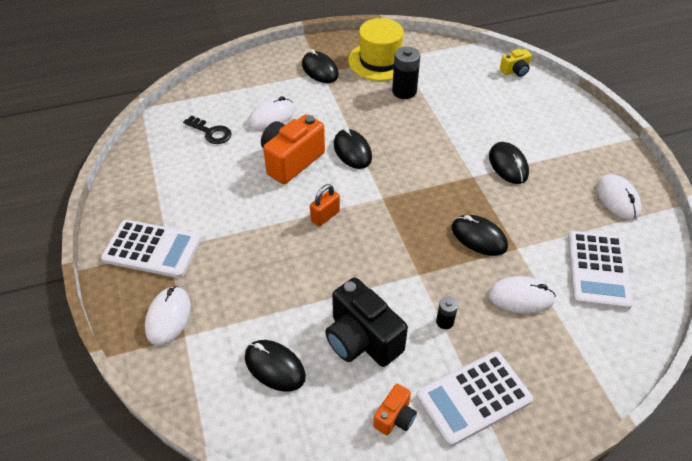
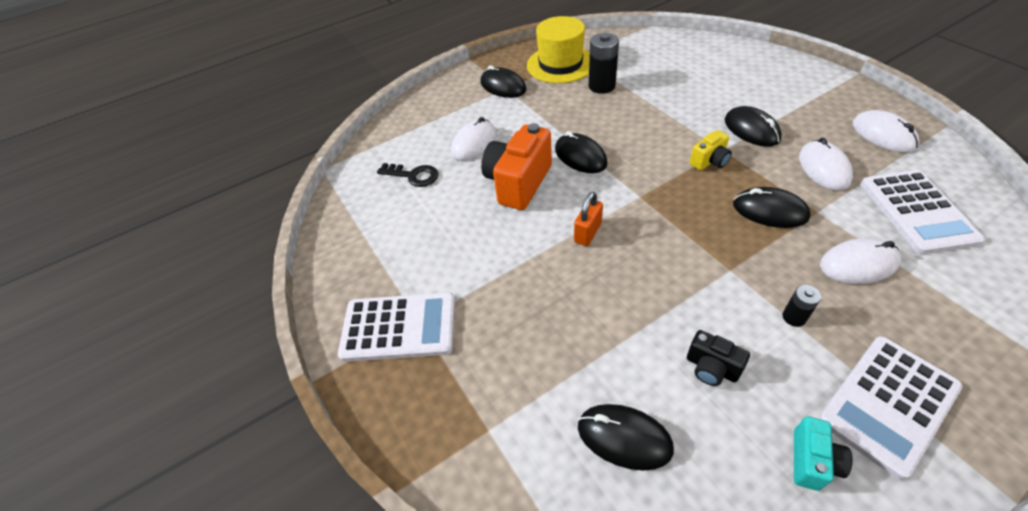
camera: 10 degrees left, 0 degrees up
white mouse [145,286,191,346] -> white mouse moved to [799,138,853,191]
black camera [325,277,408,367] -> black camera [687,330,750,386], size x0.51
orange camera [373,384,417,435] -> turquoise camera [794,416,852,491]
yellow camera [500,49,532,77] -> yellow camera moved to [690,130,732,170]

